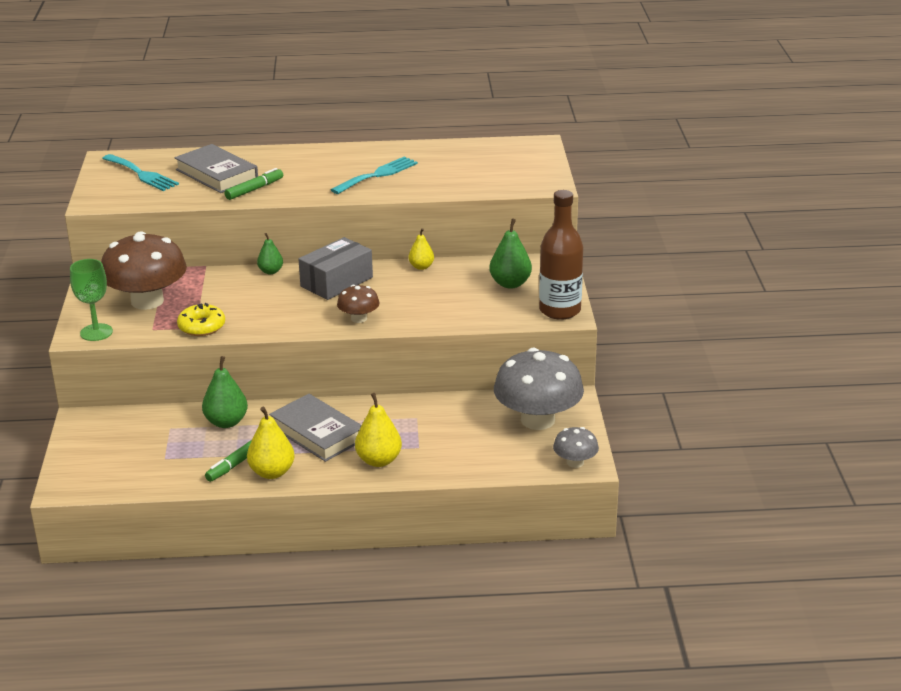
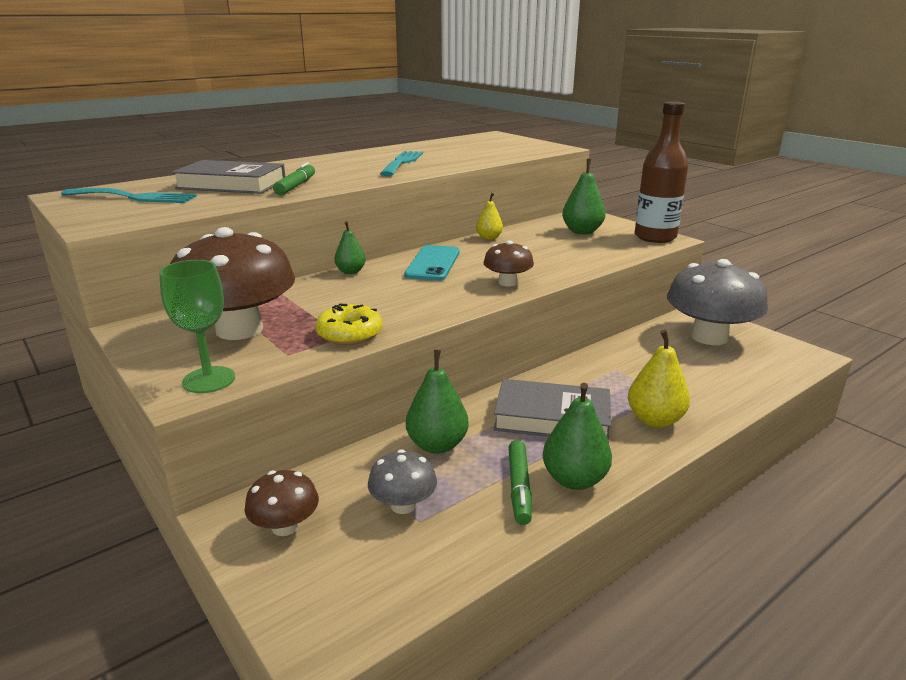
camera: 35 degrees left, 5 degrees down
yellow pear [247,407,295,479] -> green pear [543,383,612,490]
grey box [298,237,373,300] -> turquoise phone [404,245,460,281]
grey mushroom [553,427,599,468] -> grey mushroom moved to [368,449,437,514]
none -> brown mushroom [244,470,319,536]

